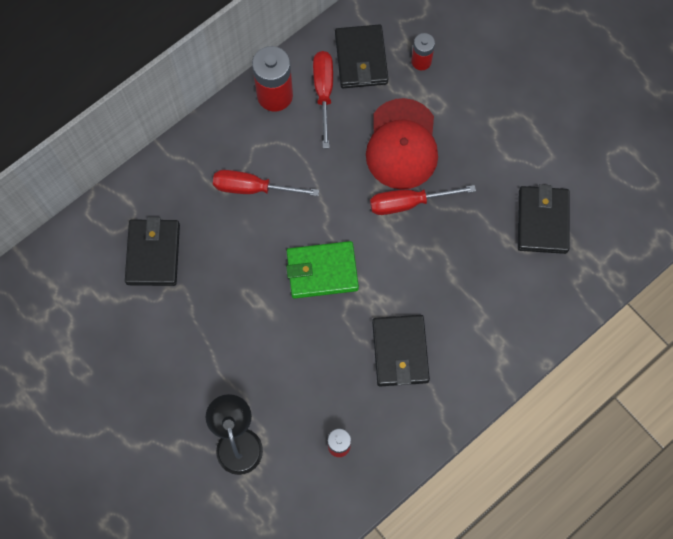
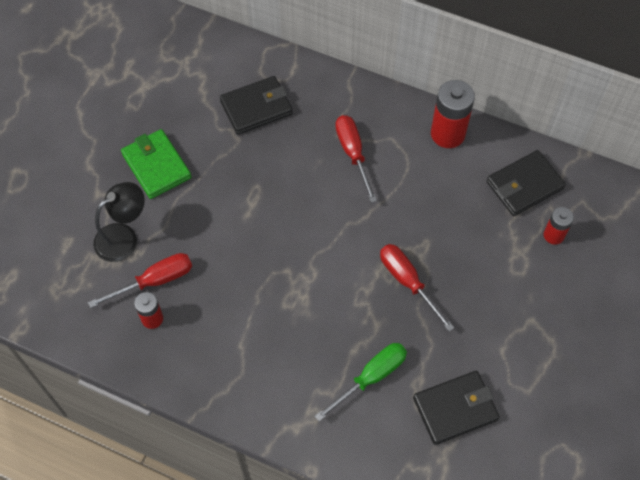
camera: 65 degrees right, 10 degrees down
green wallet [286,241,359,299] -> green wallet moved to [121,129,191,199]
red screwdriver [313,51,333,149] -> red screwdriver moved to [88,253,192,308]
red cap [366,98,438,189] -> none
black wallet [372,315,430,386] -> none
none -> green screwdriver [315,343,407,421]

